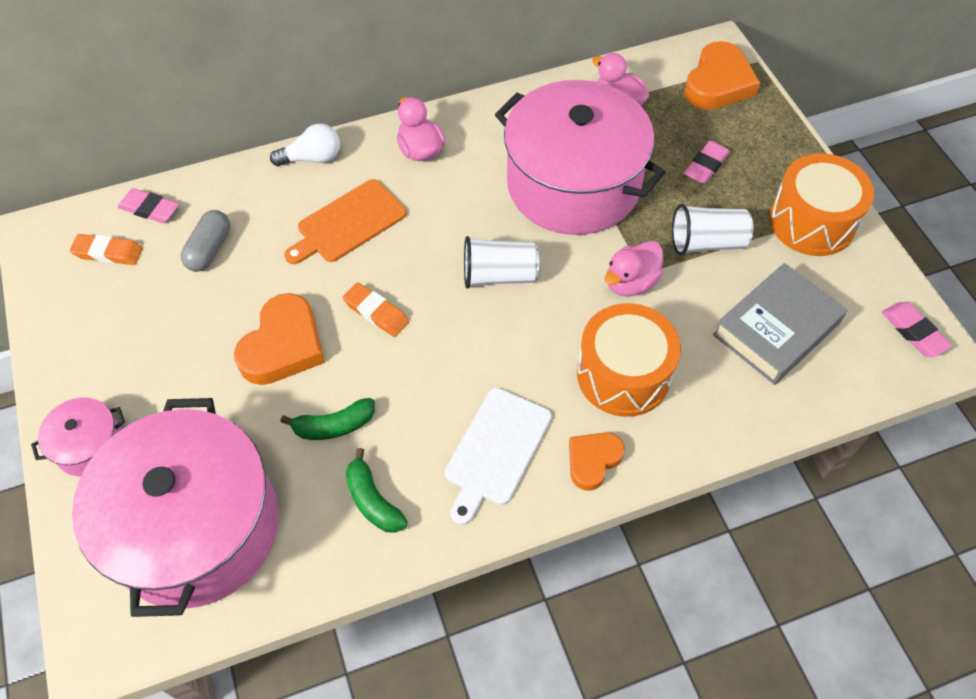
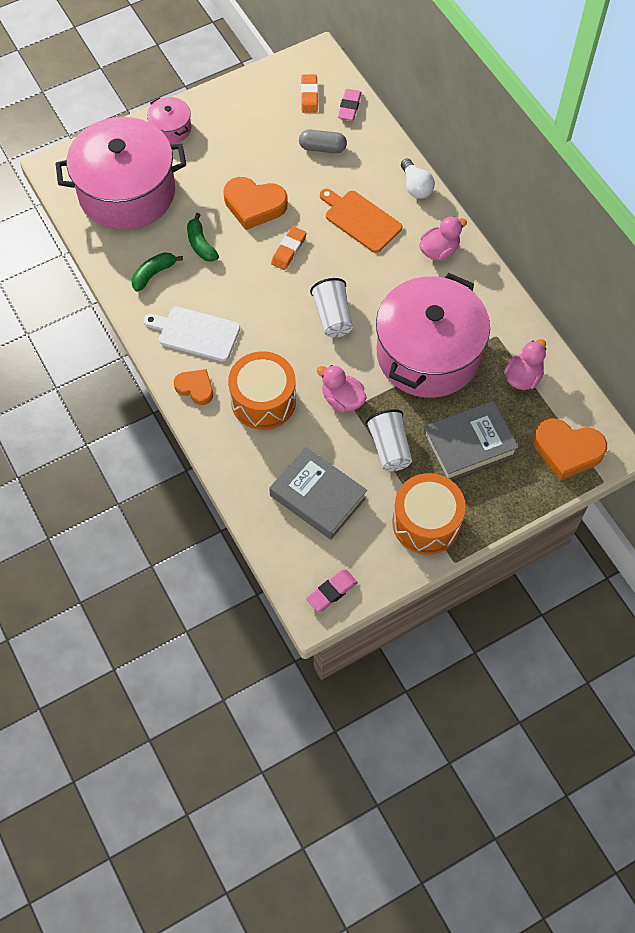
camera: 80 degrees right, 5 degrees up
pink eraser [684,141,730,184] -> grey book [423,401,519,480]

